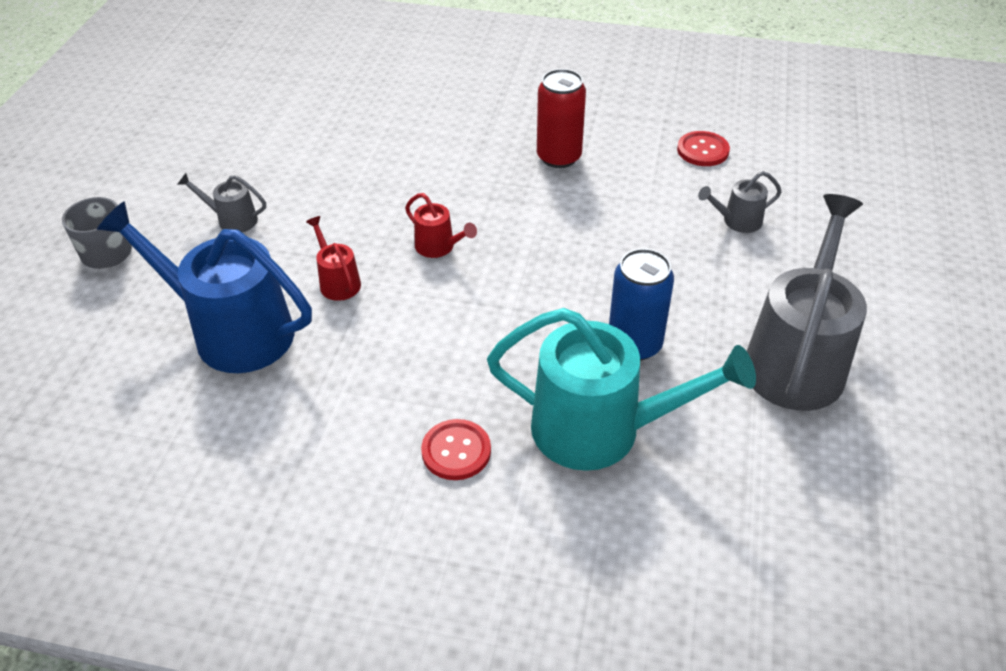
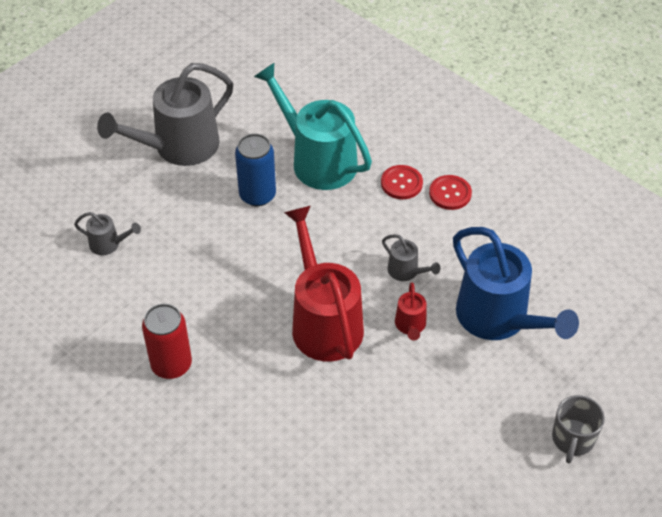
camera: 150 degrees left, 5 degrees up
grey watering can [178,173,266,233] -> grey watering can moved to [382,234,440,281]
red watering can [405,193,477,258] -> red watering can [284,206,364,362], size x2.25
red button [677,131,730,166] -> red button moved to [429,175,472,210]

